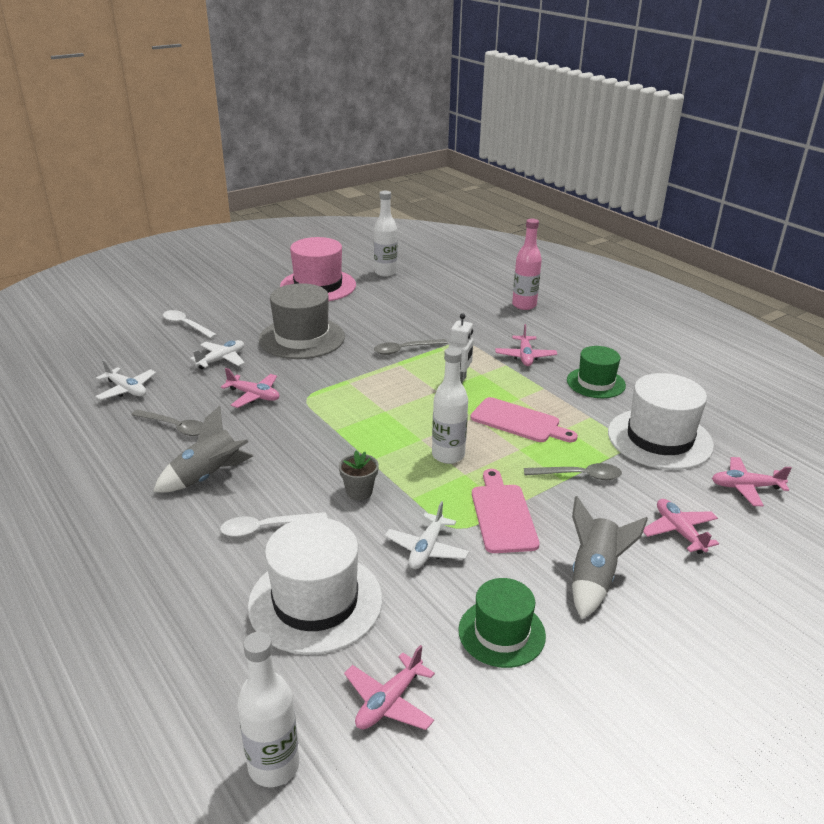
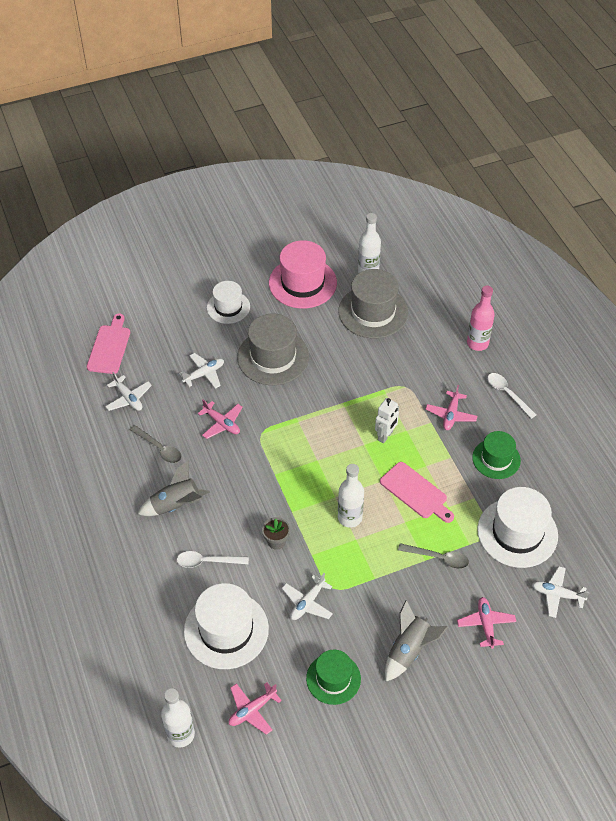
camera: 15 degrees right, 20 degrees up
white spoon [163,310,217,338] -> white spoon moved to [487,373,536,419]
grey spoon [374,339,448,355] -> none
pink cutting board [472,469,540,553] -> pink cutting board moved to [87,314,130,374]
pink plane [712,457,792,506] -> white plane [532,566,590,618]
none -> white hat [207,281,250,324]
none -> grey hat [338,269,408,338]

